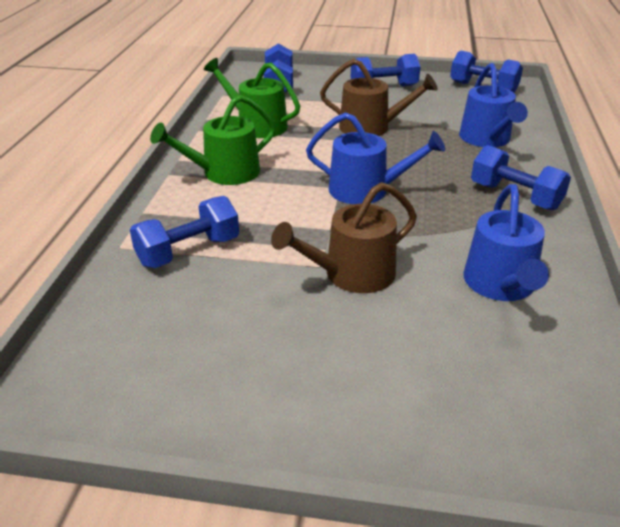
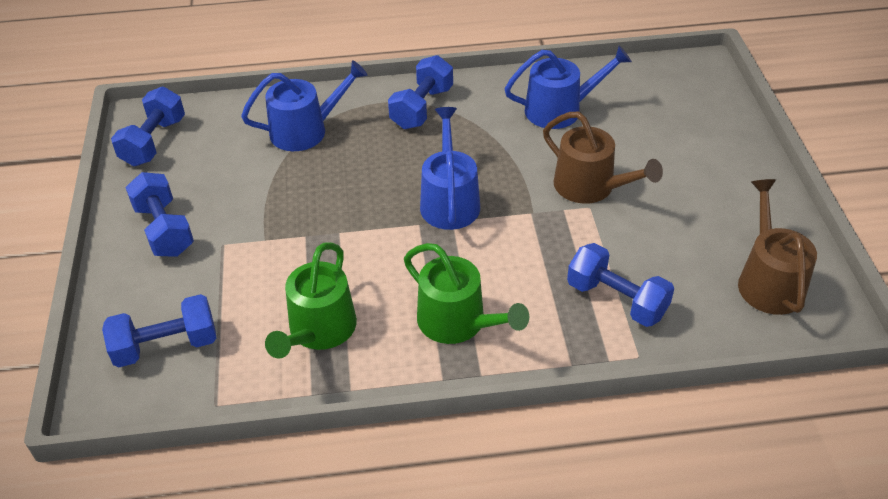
camera: 105 degrees left, 10 degrees up
brown watering can [320,59,438,136] -> brown watering can moved to [738,179,817,315]

